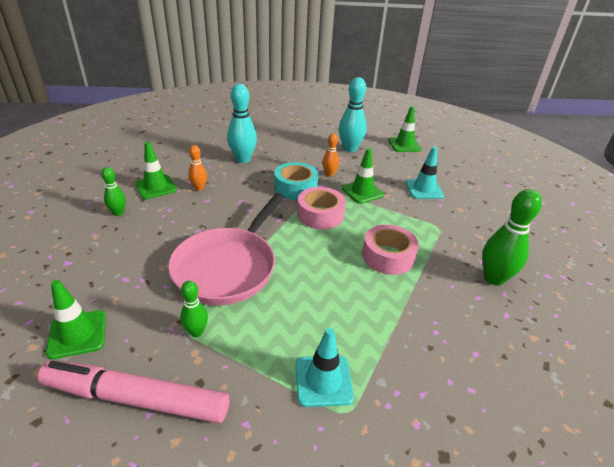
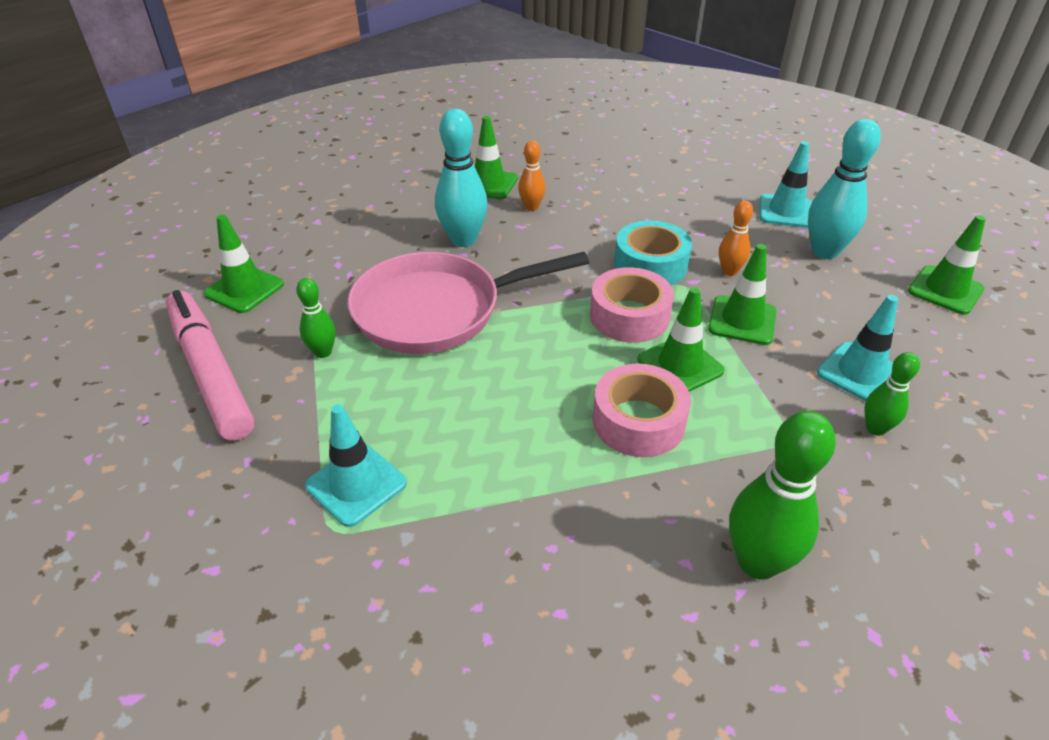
camera: 50 degrees right, 5 degrees up
green bowling pin [101,167,126,216] -> green bowling pin moved to [864,352,920,436]
turquoise bowling pin [227,84,257,163] -> turquoise bowling pin moved to [435,109,488,247]
none -> green traffic cone [637,287,724,392]
none -> turquoise traffic cone [760,141,812,228]

